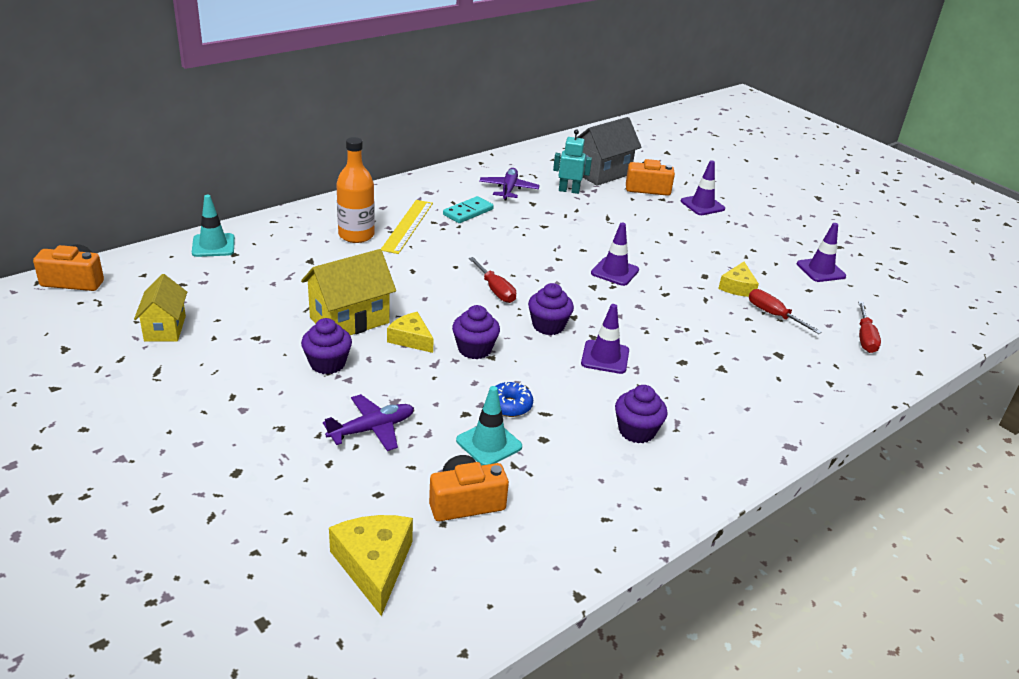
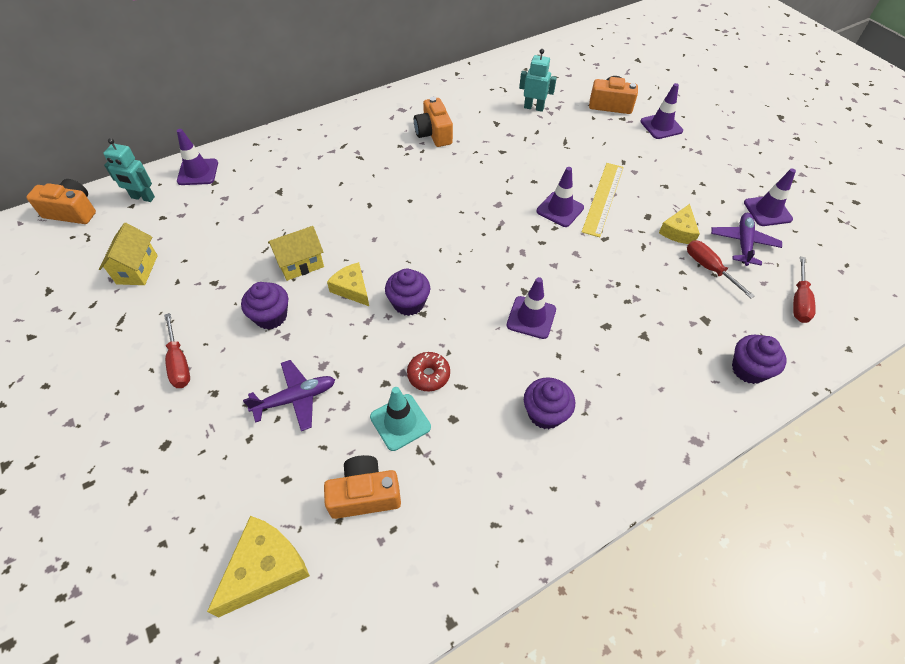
camera: 10 degrees right, 20 degrees up
turquoise traffic cone [192,195,235,257] -> purple traffic cone [177,129,218,185]
yellow house [301,249,396,335] -> yellow house [268,226,324,281], size x0.66
yellow cheese [329,515,413,616] -> yellow cheese turned 45 degrees clockwise [207,516,310,618]
orange bottle [336,137,375,243] -> none
yellow ruler [381,200,433,254] -> yellow ruler moved to [582,163,624,237]
turquoise domino [443,196,494,223] -> orange camera [414,97,453,147]
red screwdriver [469,257,516,303] -> red screwdriver moved to [164,313,190,388]
purple plane [479,168,540,201] -> purple plane moved to [711,213,782,266]
blue donut [496,381,533,417] -> red donut [407,352,450,391]
purple cupcake [528,283,574,335] -> purple cupcake moved to [732,335,786,384]
grey house [577,117,641,186] -> none
none -> turquoise robot [103,138,155,202]

